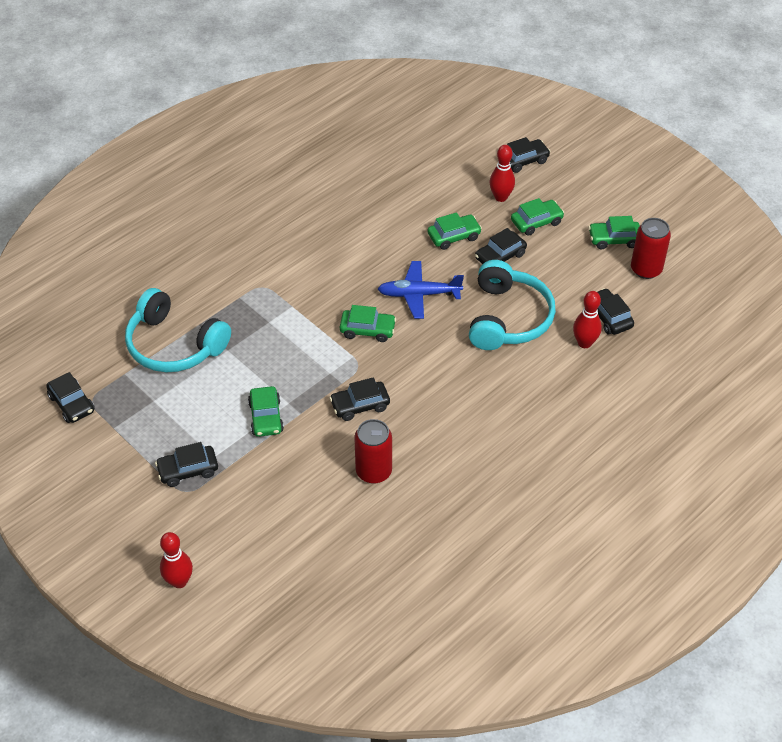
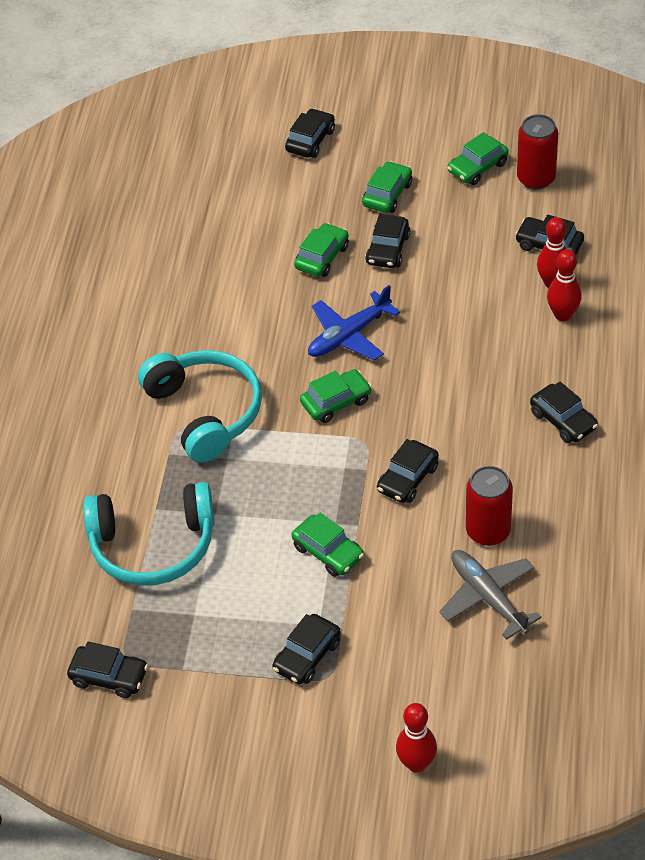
camera: 35 degrees left, 0 degrees up
turquoise headphones [469,260,556,350] -> turquoise headphones moved to [138,350,262,463]
red bowling pin [490,145,515,202] -> red bowling pin moved to [547,249,582,321]
none -> grey plane [439,550,541,640]
none -> black car [530,382,598,443]

